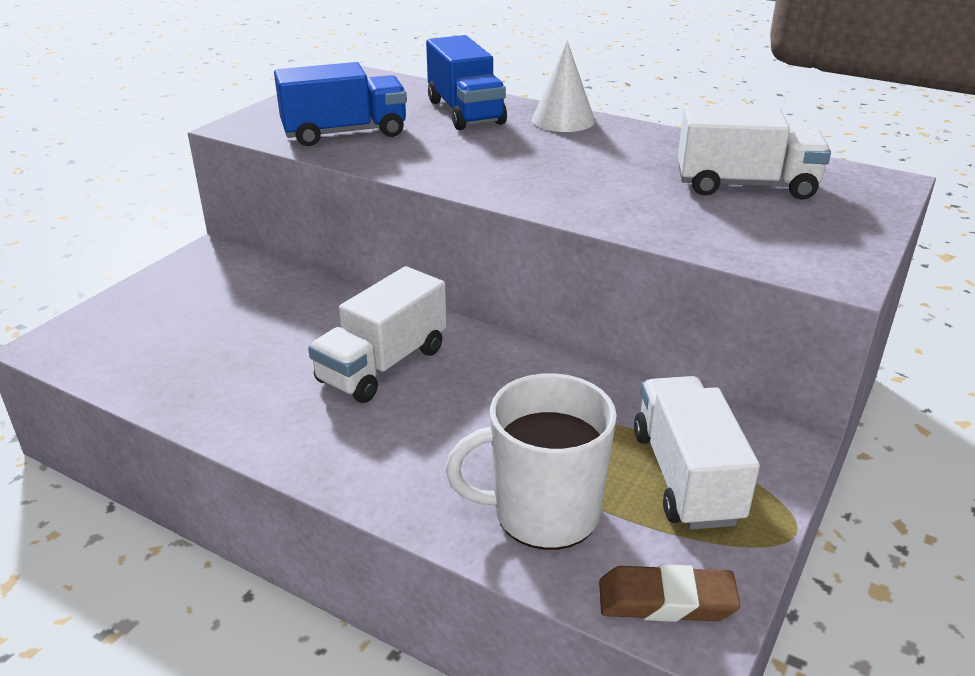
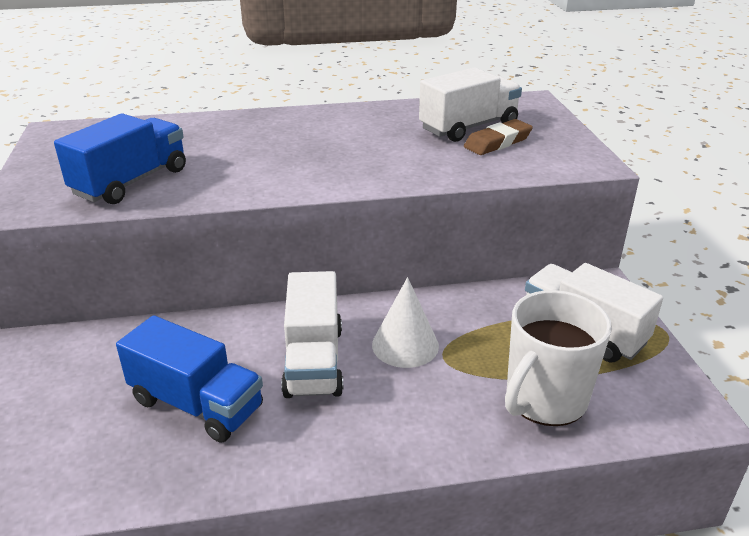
camera: 40 degrees left, 0 degrees up
blue truck [426,35,507,130] -> blue truck moved to [116,315,263,443]
white cone [532,41,595,132] -> white cone moved to [372,277,439,368]
brown eraser [599,564,741,622] -> brown eraser moved to [464,119,533,155]

